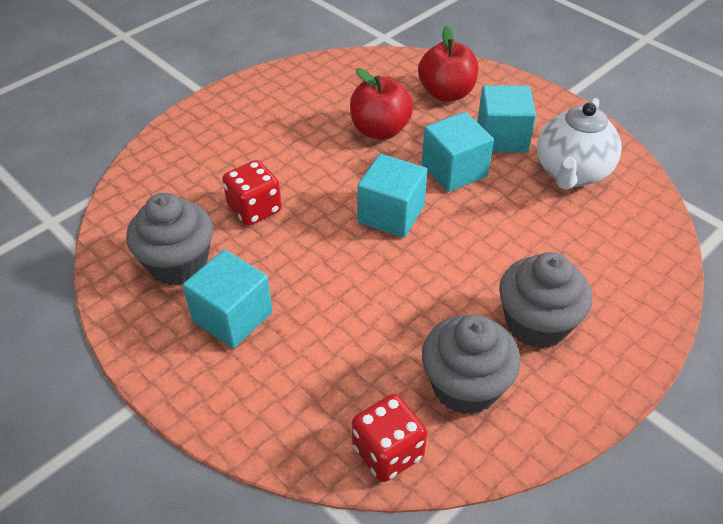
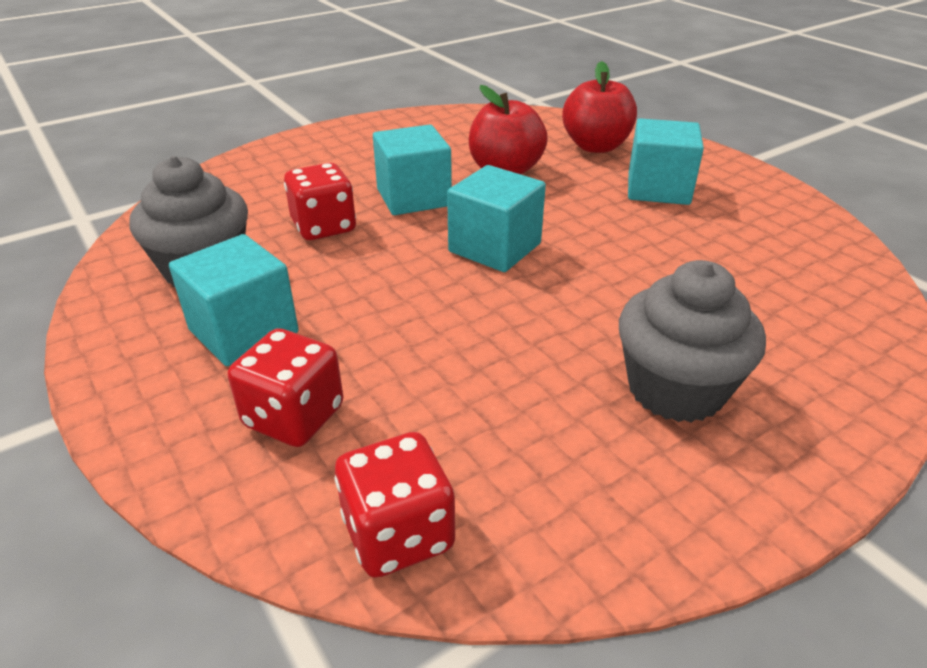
camera: 10 degrees right, 10 degrees down
turquoise cube [422,112,494,192] -> turquoise cube moved to [373,124,452,215]
grey cupcake [422,315,521,415] -> none
white teapot [537,98,622,190] -> none
none -> red dice [228,328,343,447]

